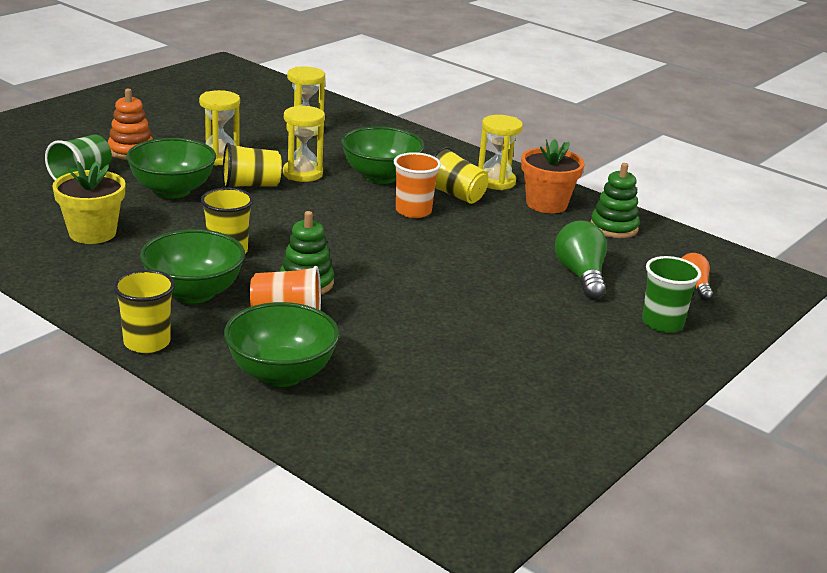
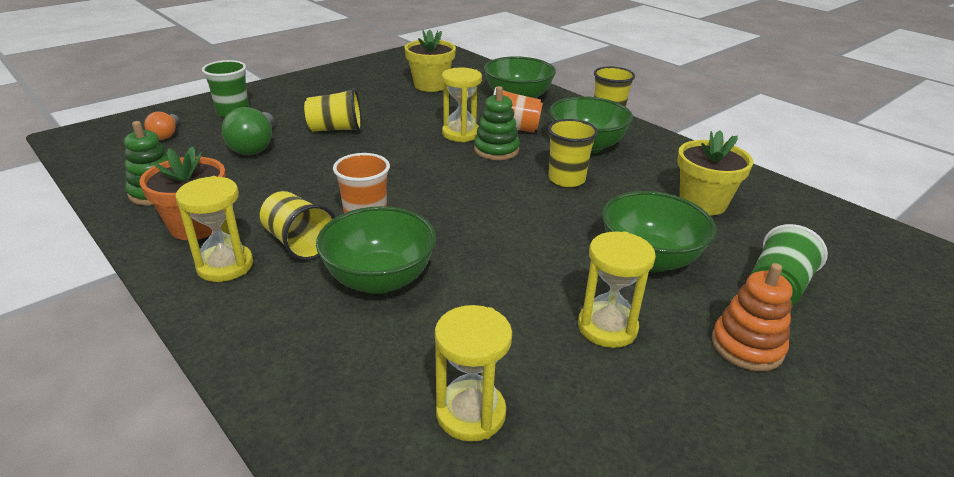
camera: 170 degrees left, 5 degrees up
yellow cup [223,143,282,188] -> yellow cup moved to [304,88,362,131]
yellow hourglass [283,105,325,182] -> yellow hourglass moved to [442,67,482,142]
none -> yellow flower pot [404,29,456,92]

